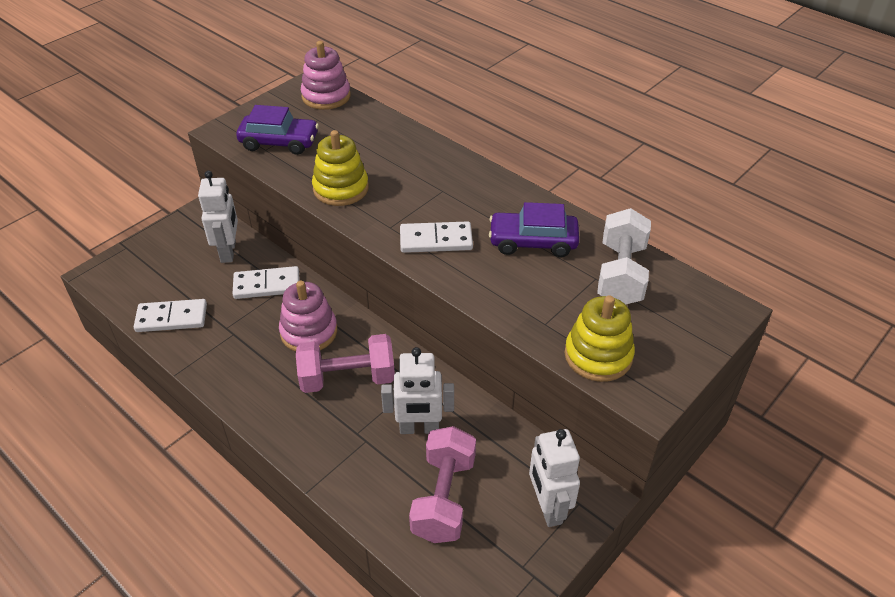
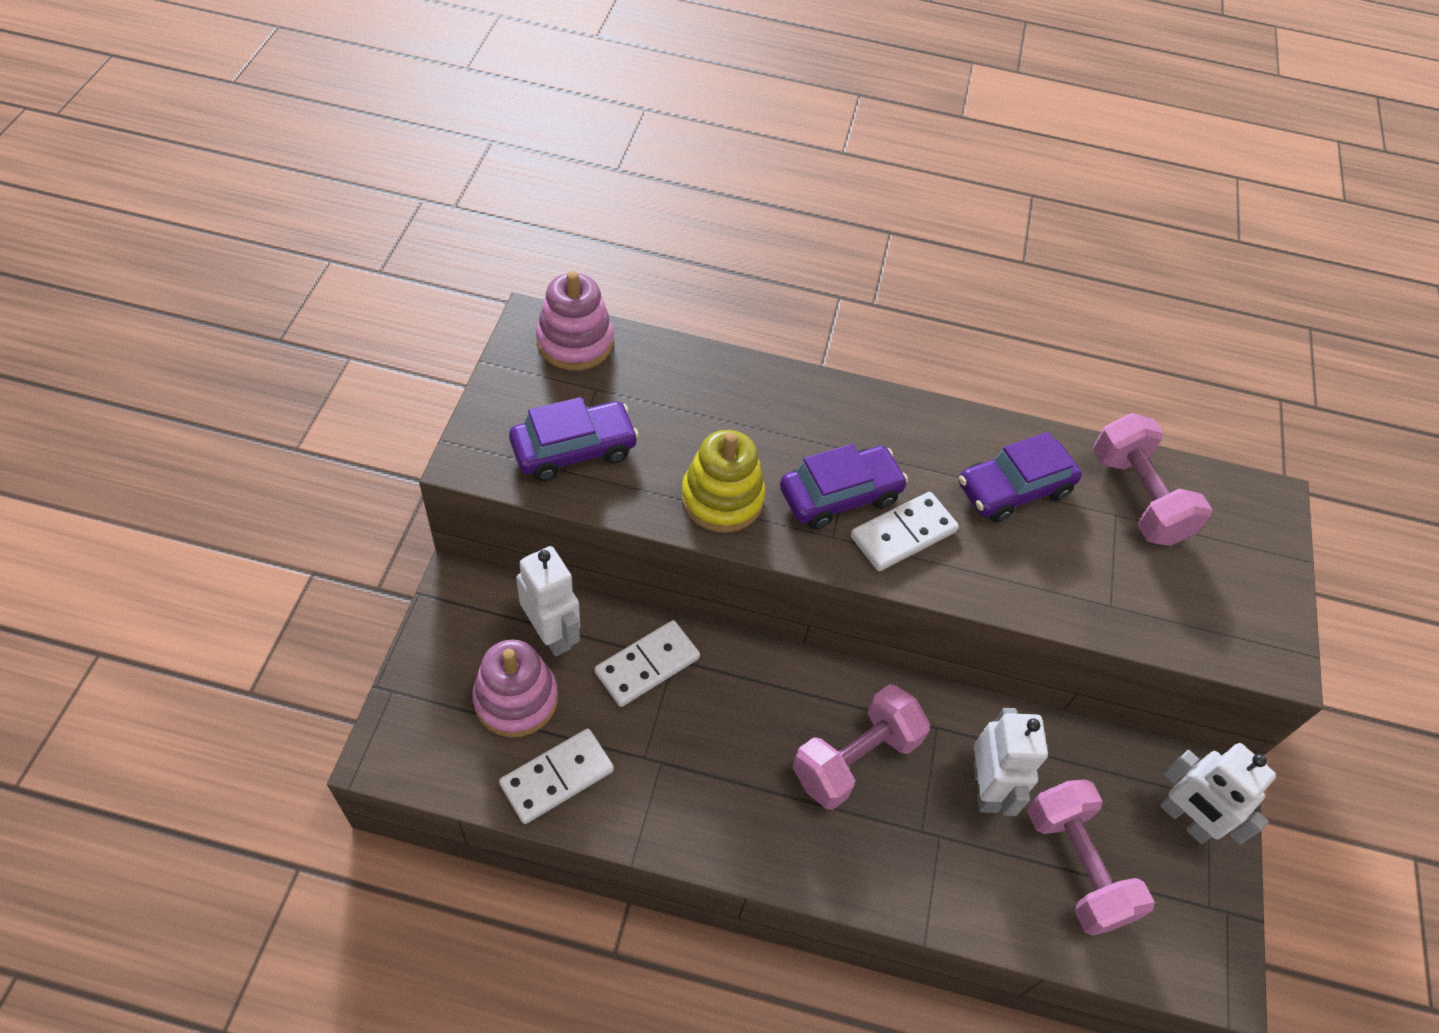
camera: 35 degrees left, 10 degrees up
pink stacking toy [279,281,337,352] -> pink stacking toy moved to [472,639,558,737]
white robot [381,347,454,434] -> white robot turned 60 degrees counterclockwise [973,708,1048,816]
yellow stacking toy [564,295,635,382] -> none
white dumbbell [597,208,651,304] -> pink dumbbell [1093,413,1213,546]
none -> purple car [780,444,908,529]

